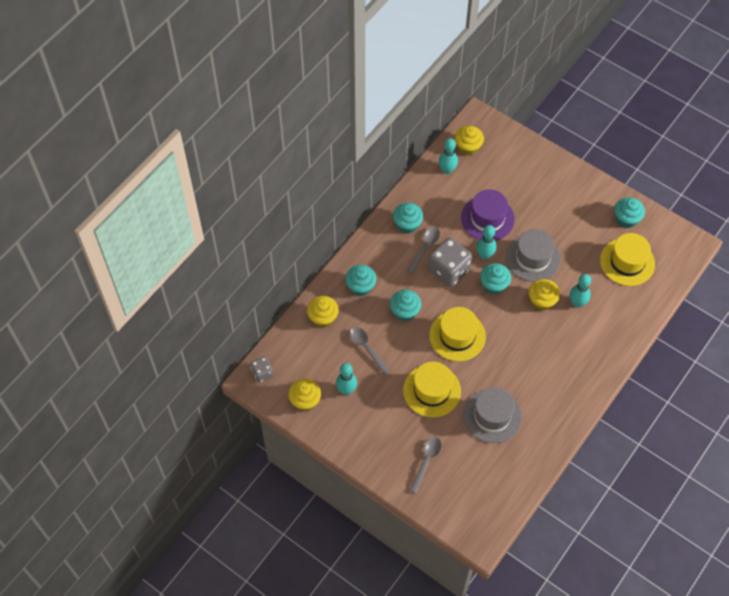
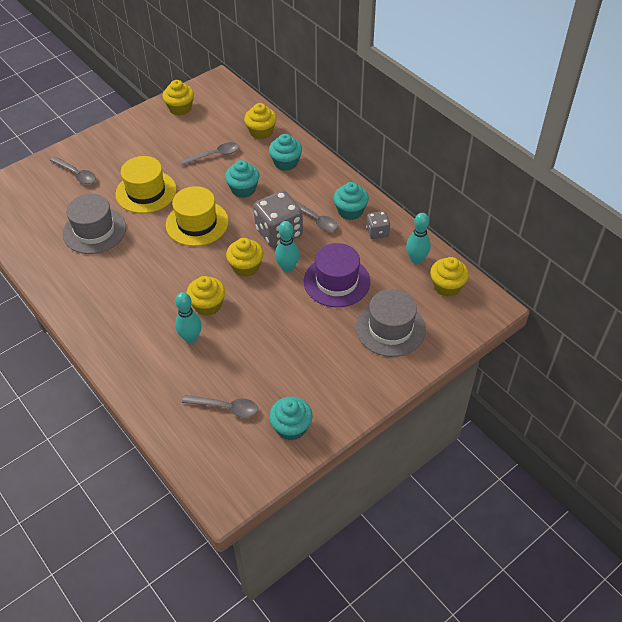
camera: 105 degrees right, 10 degrees down
grey dice [250,356,274,382] -> grey dice moved to [366,211,390,239]
turquoise bowling pin [336,363,357,395] -> none
turquoise cupcake [480,263,511,295] -> yellow cupcake [226,238,263,277]
grey hat [506,229,561,282] -> grey hat moved to [356,289,426,357]
yellow hat [600,233,655,286] -> grey spoon [182,395,258,418]

